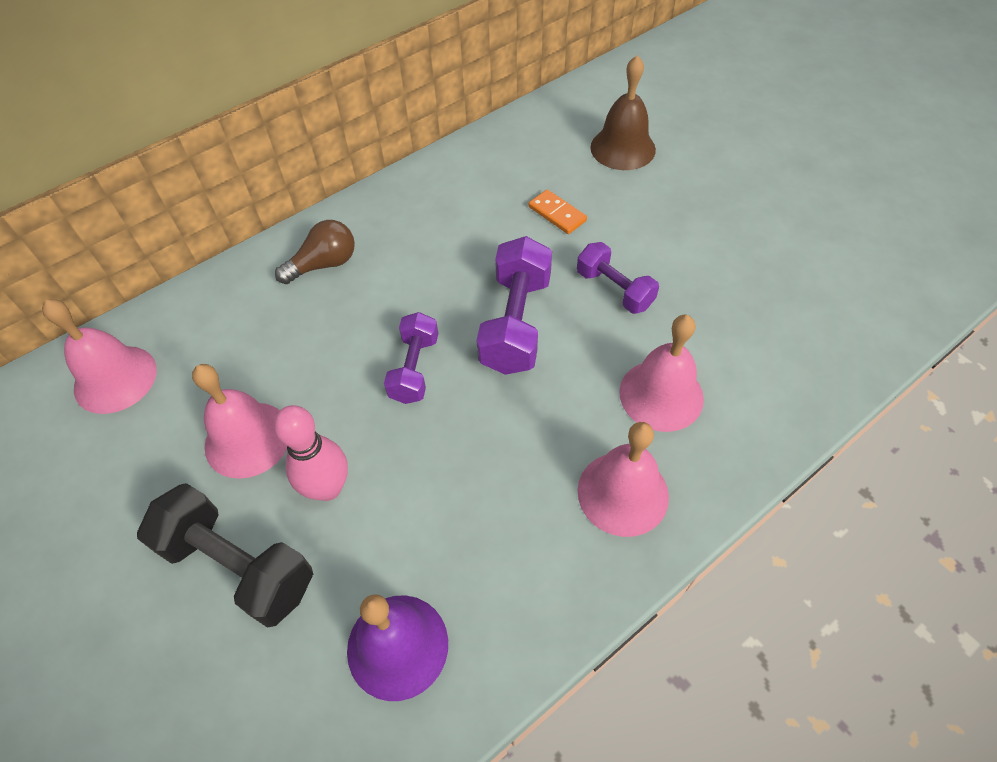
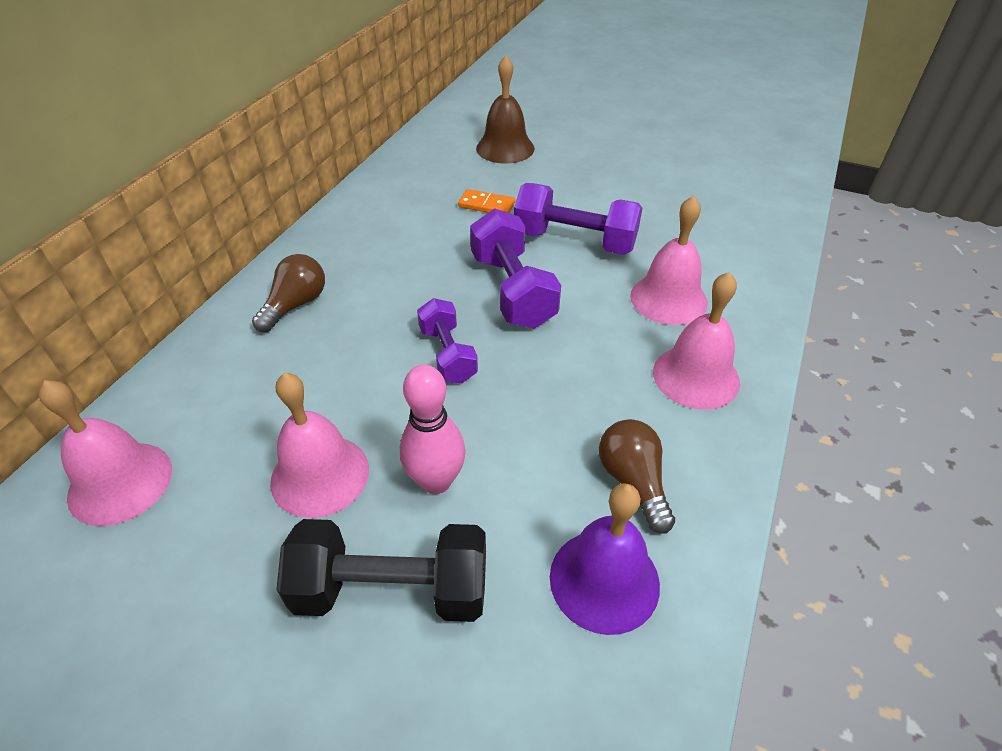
camera: 30 degrees left, 10 degrees down
purple dumbbell [577,242,659,314] -> purple dumbbell [514,183,643,255], size x1.57
none -> brown light bulb [599,419,675,533]

